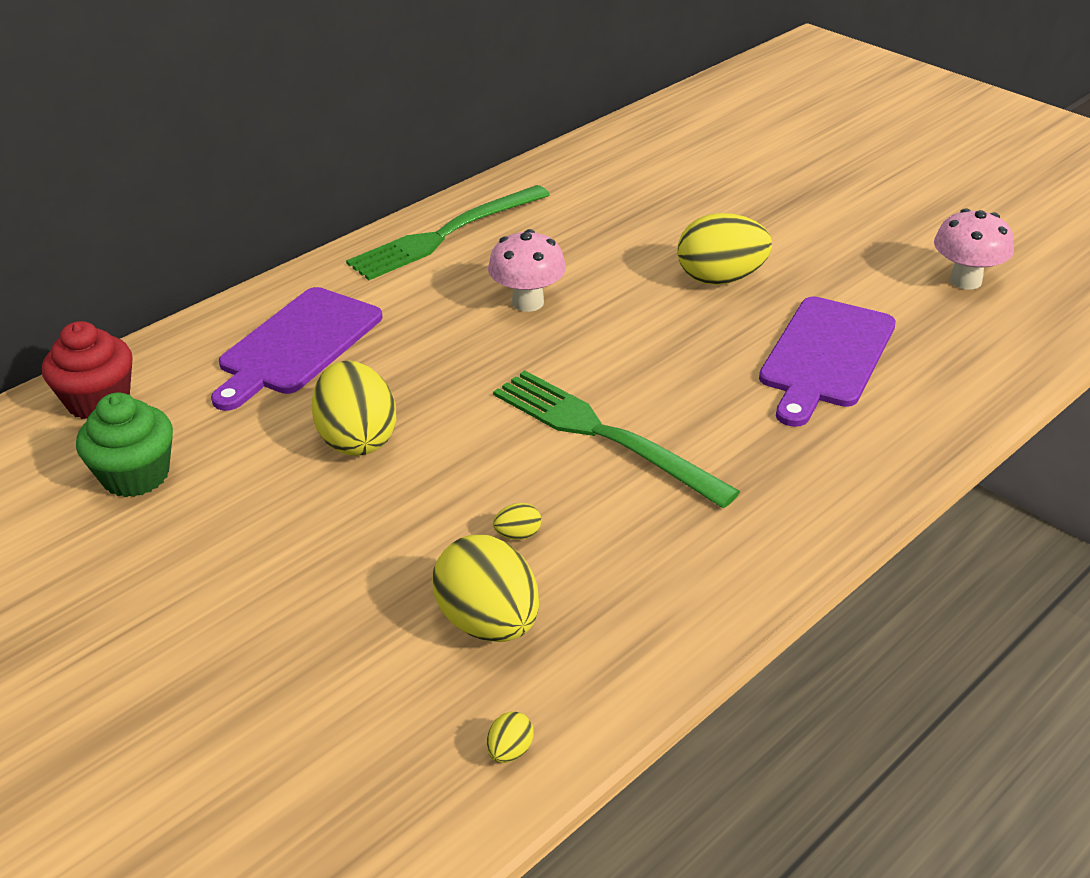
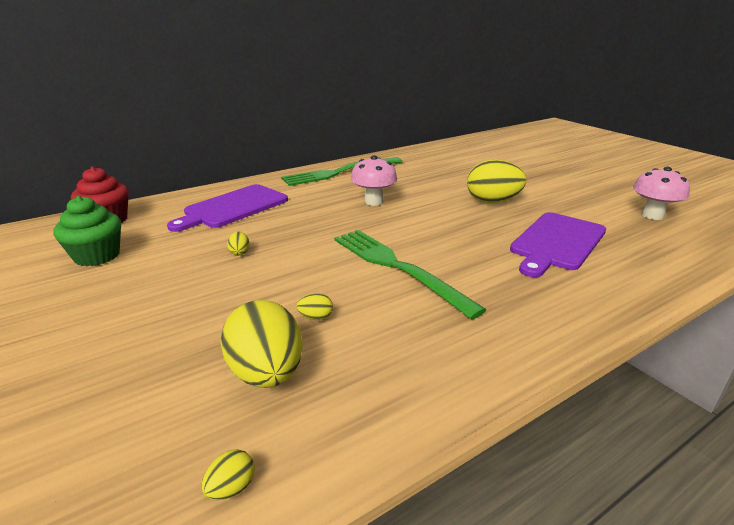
camera: 10 degrees right, 10 degrees down
yellow egg [312,361,396,456] -> yellow egg [227,232,250,256], size x0.41

